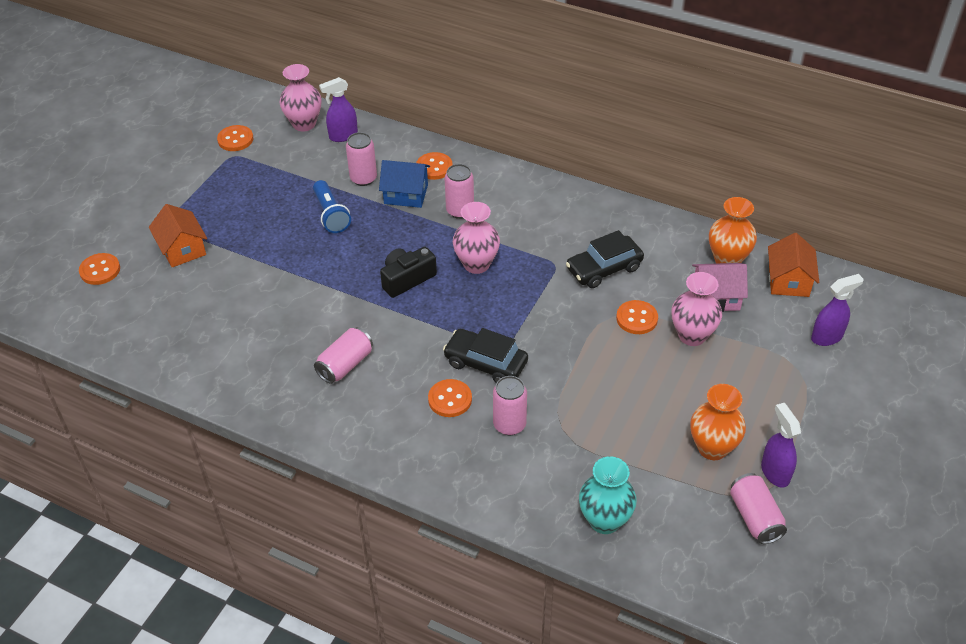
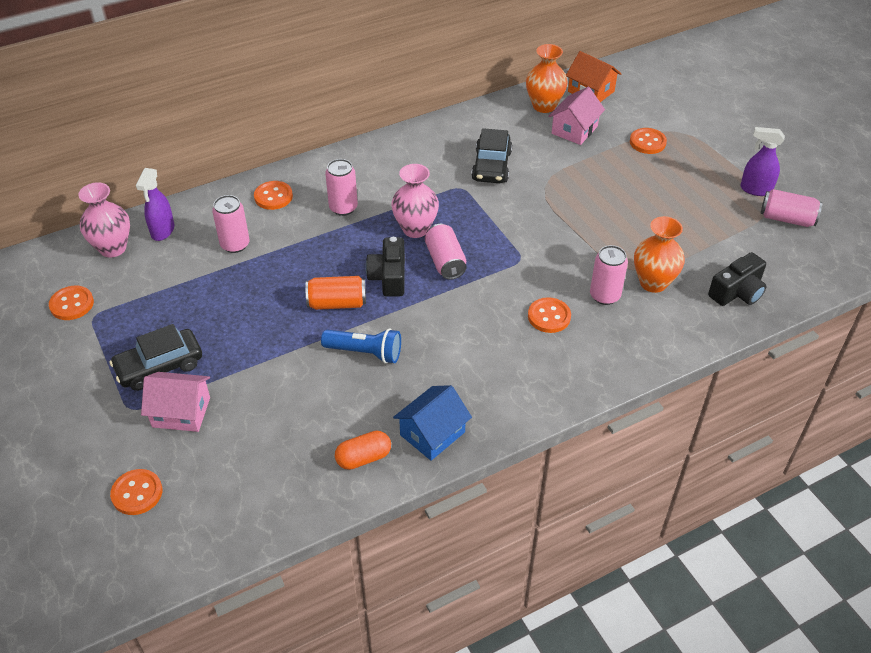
camera: 55 degrees left, 0 degrees up
orange house [149,204,207,267] -> pink house [141,372,210,432]
blue flashlight [313,180,351,233] -> blue flashlight moved to [321,328,401,364]
pink can [314,327,373,384] -> pink can moved to [425,224,466,280]
blue house [379,160,430,208] -> blue house moved to [393,385,472,461]
black car [443,328,528,383] -> black car moved to [110,324,202,391]
turquoise vase [579,456,637,534] -> black camera [708,252,766,306]
orange button [616,300,658,334] -> orange button moved to [630,128,667,154]
pink vase [672,272,722,346] -> none
orange vase [690,384,746,460] -> orange vase moved to [634,216,685,293]
purple spray bottle [811,274,864,346] -> none
none -> orange can [305,276,366,310]
none -> orange capsule [335,430,391,470]

